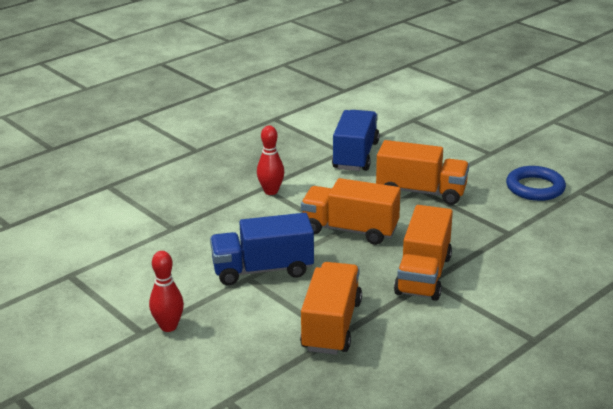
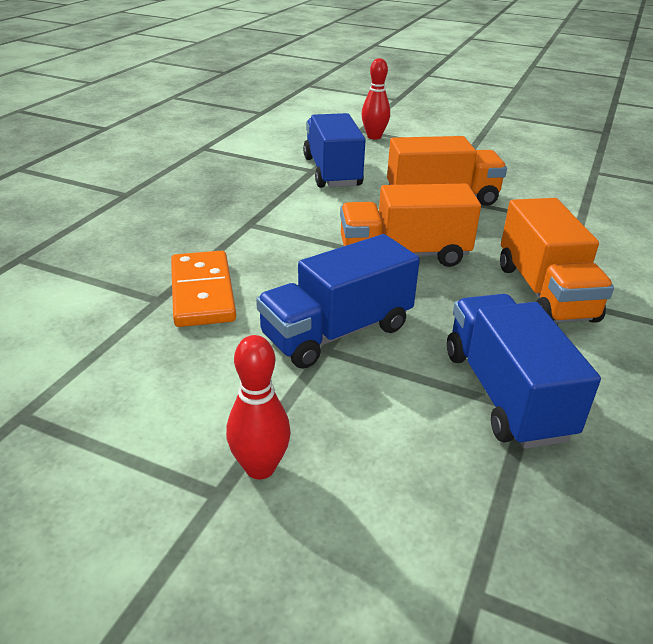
camera: 25 degrees left, 5 degrees up
red bowling pin [257,125,284,195] -> red bowling pin moved to [362,58,390,140]
orange truck [300,262,362,355] -> blue truck [447,294,601,449]
blue ring [506,166,566,201] -> none
none -> orange domino [171,251,236,327]

